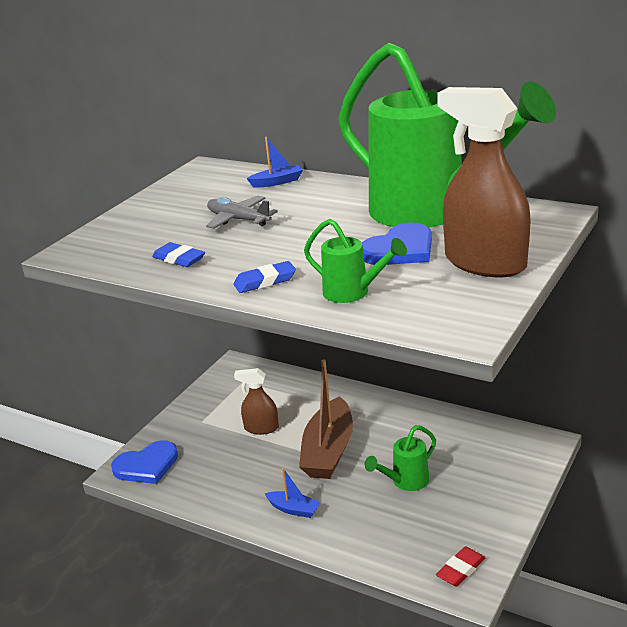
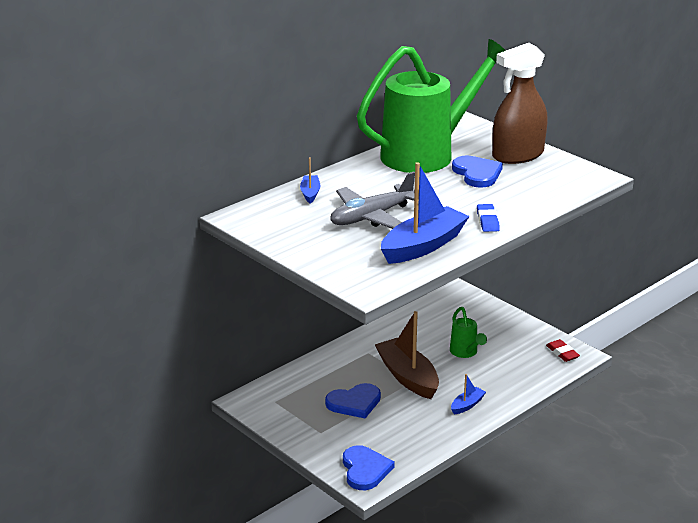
camera: 75 degrees left, 0 degrees up
blue eraser [152,242,205,267] -> blue boat [381,162,470,264]
grey plane [206,196,278,229] -> grey plane [330,171,415,229], size x1.52
brown spray bottle [234,368,279,435] -> blue heart [325,383,381,418]
brown boat [299,360,353,479] -> brown boat turned 150 degrees counterclockwise [375,311,439,399]
green watering can [304,219,407,303] -> none

